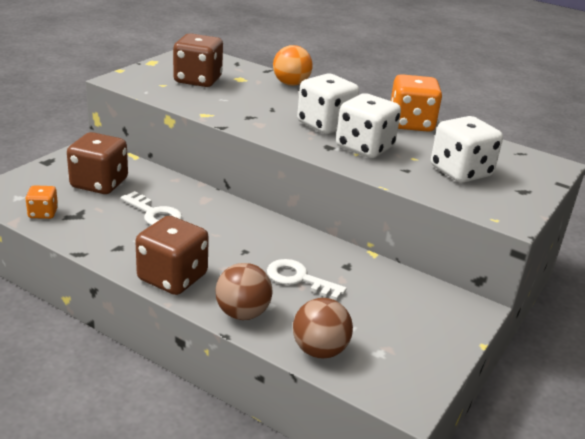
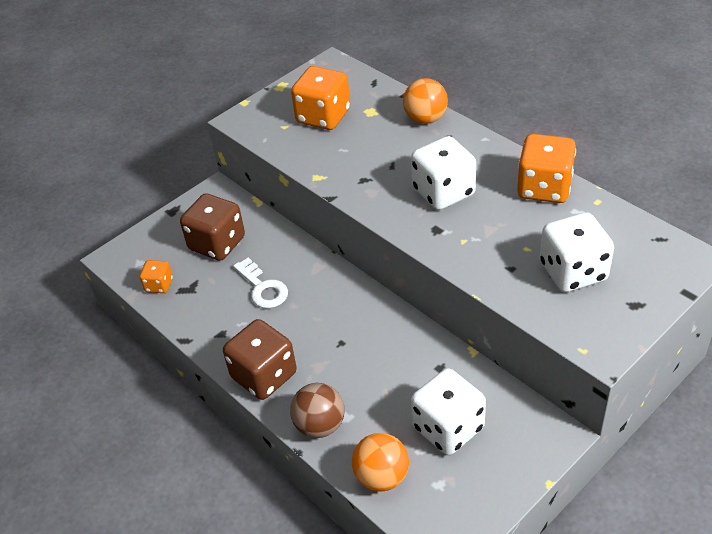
camera: 20 degrees right, 15 degrees up
brown dice [173,33,223,87] -> orange dice [291,66,350,130]
white key [267,259,347,301] -> none
brown ball [293,298,353,358] -> orange ball [352,433,409,491]
white dice [336,93,401,158] -> white dice moved to [411,368,486,455]

